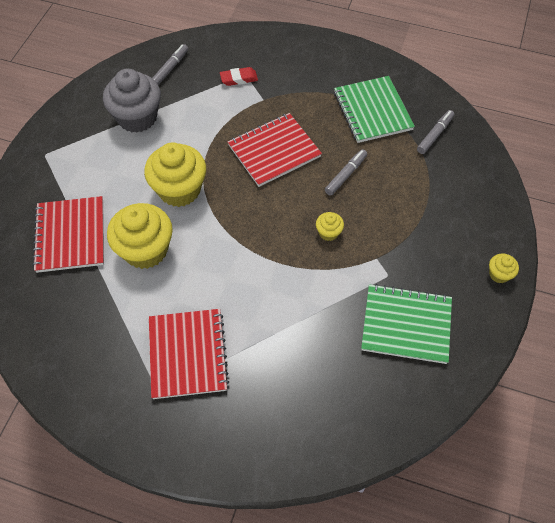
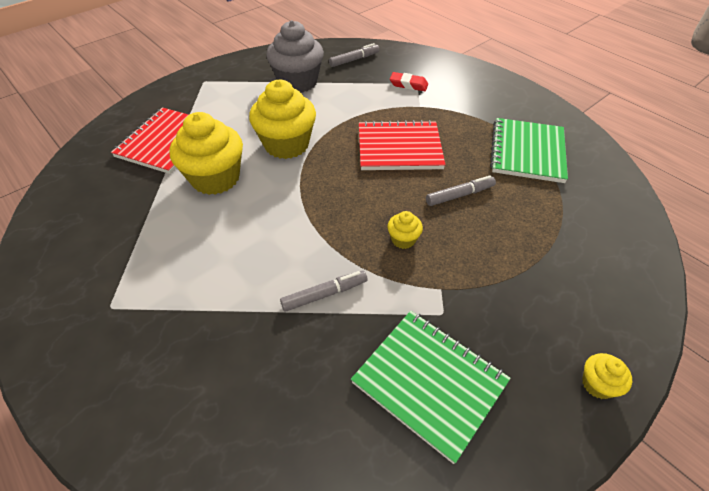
camera: 30 degrees right, 10 degrees down
red notebook [149,309,229,399] -> none
grey marker [417,110,454,154] -> grey marker moved to [280,270,368,312]

